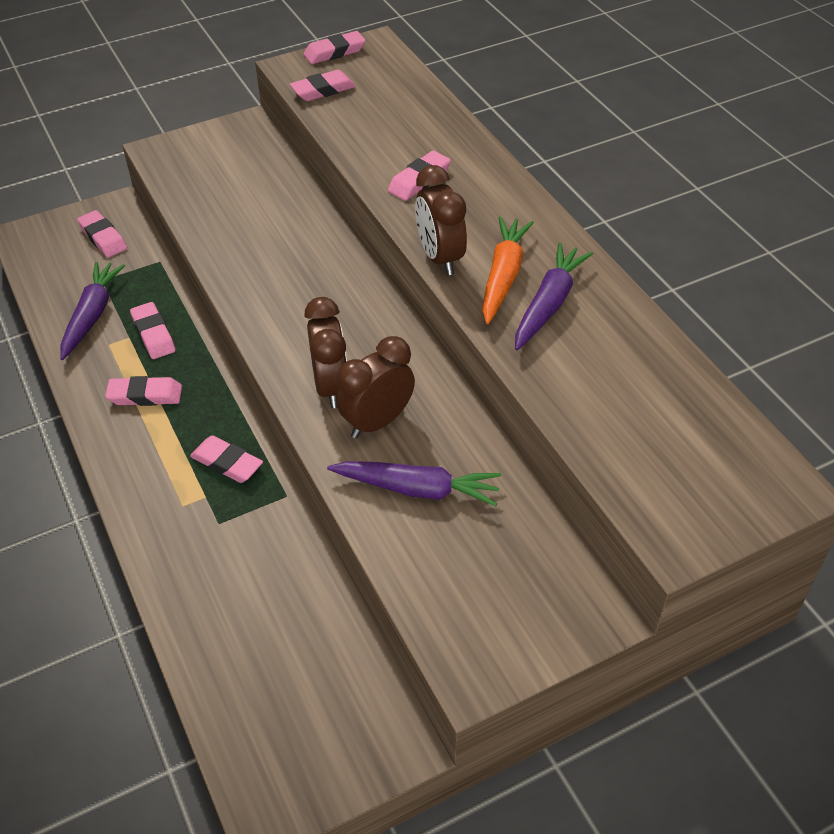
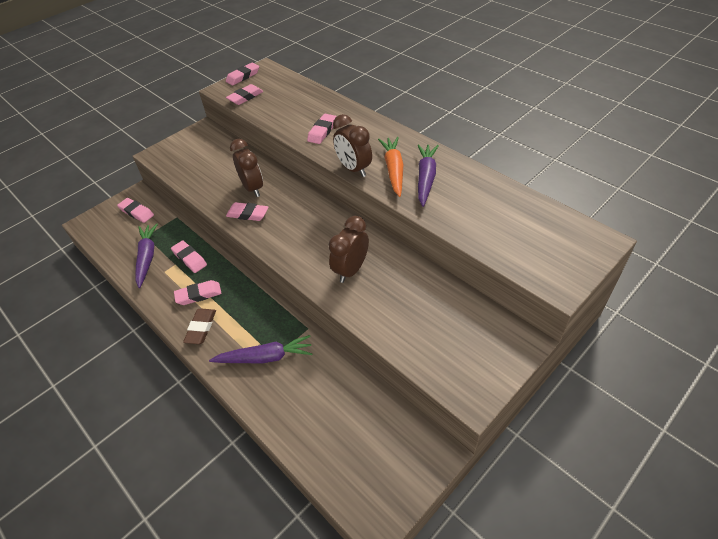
camera: 15 degrees left, 0 degrees up
pink eraser [190,435,263,483] -> pink eraser moved to [226,202,269,221]
brown clock [304,297,347,408] -> brown clock moved to [230,139,263,197]
purple carrot [327,461,501,506] -> purple carrot moved to [209,335,313,363]
none -> brown eraser [183,309,216,344]

